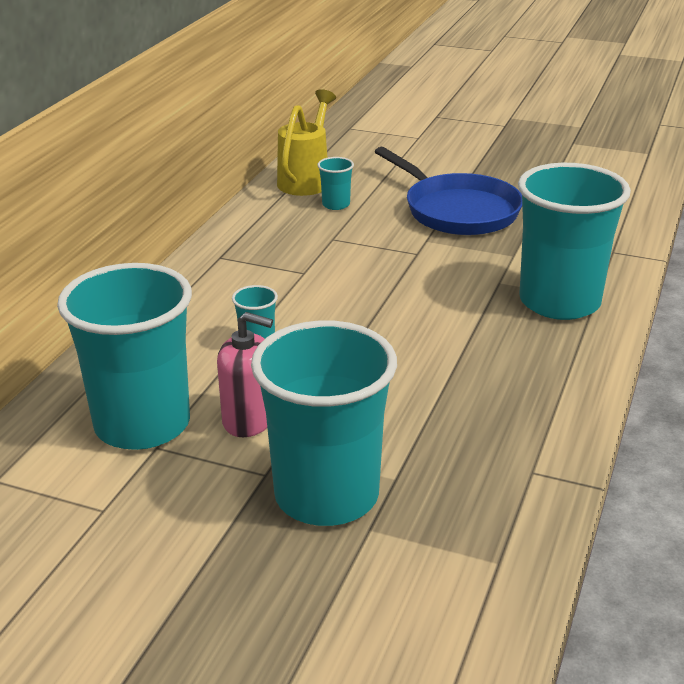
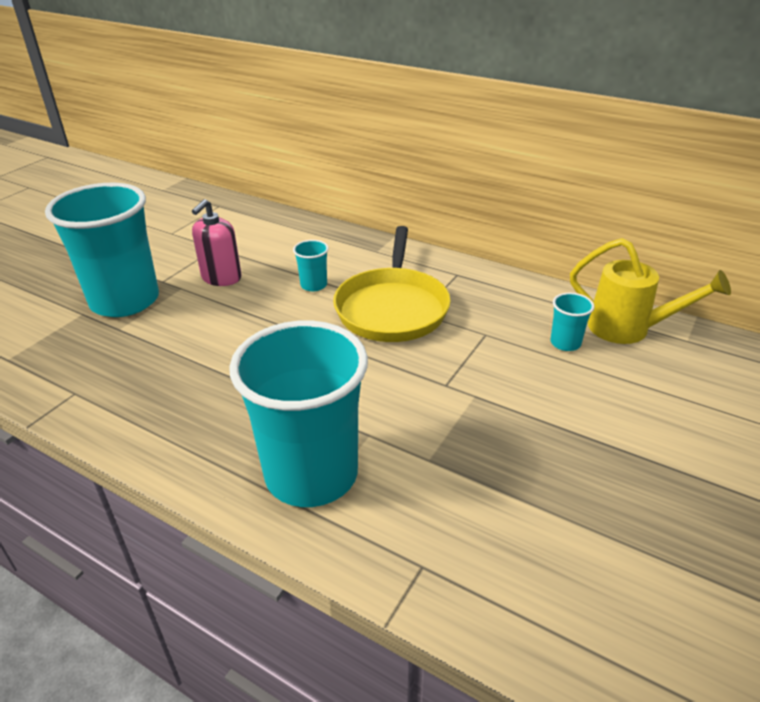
camera: 100 degrees right, 5 degrees up
turquoise cup [57,263,192,450] -> none
blue pan [375,147,522,235] -> none
none -> yellow pan [333,226,451,342]

